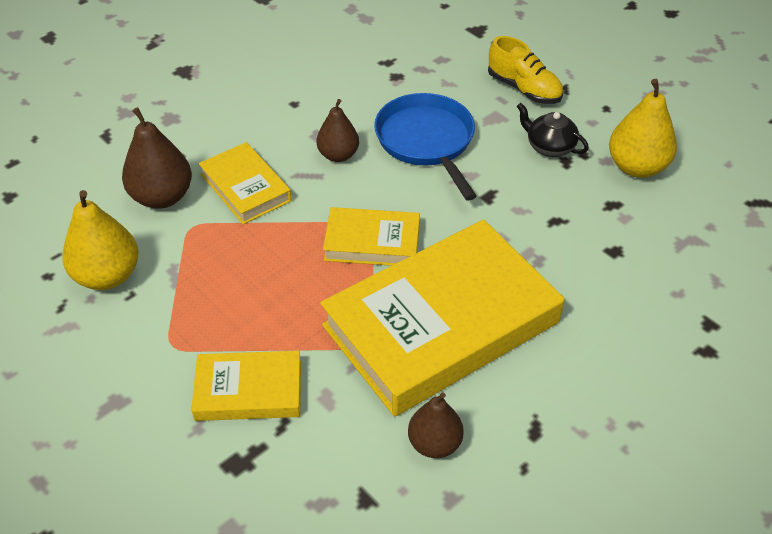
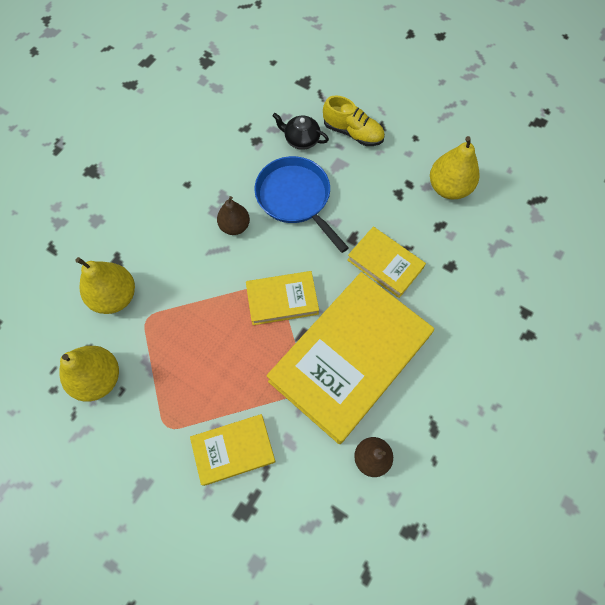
camera: 15 degrees left, 20 degrees up
brown pear [122,107,192,209] -> yellow pear [75,257,135,314]
yellow book [199,142,292,224] -> yellow book moved to [347,227,426,298]
black teapot [517,103,589,157] -> black teapot moved to [272,113,329,150]

